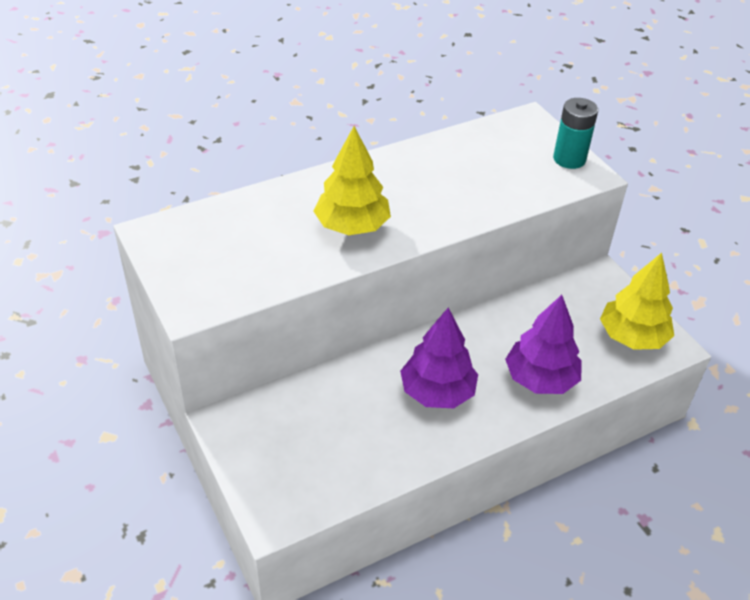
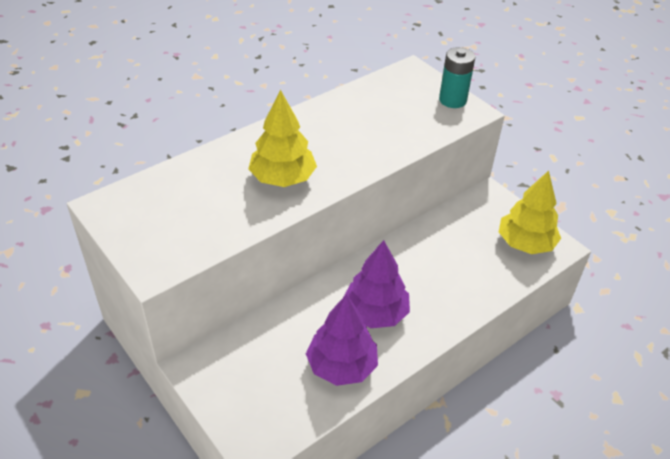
camera: 10 degrees left, 0 degrees up
purple tree [505,295,582,394] -> purple tree moved to [306,294,378,386]

